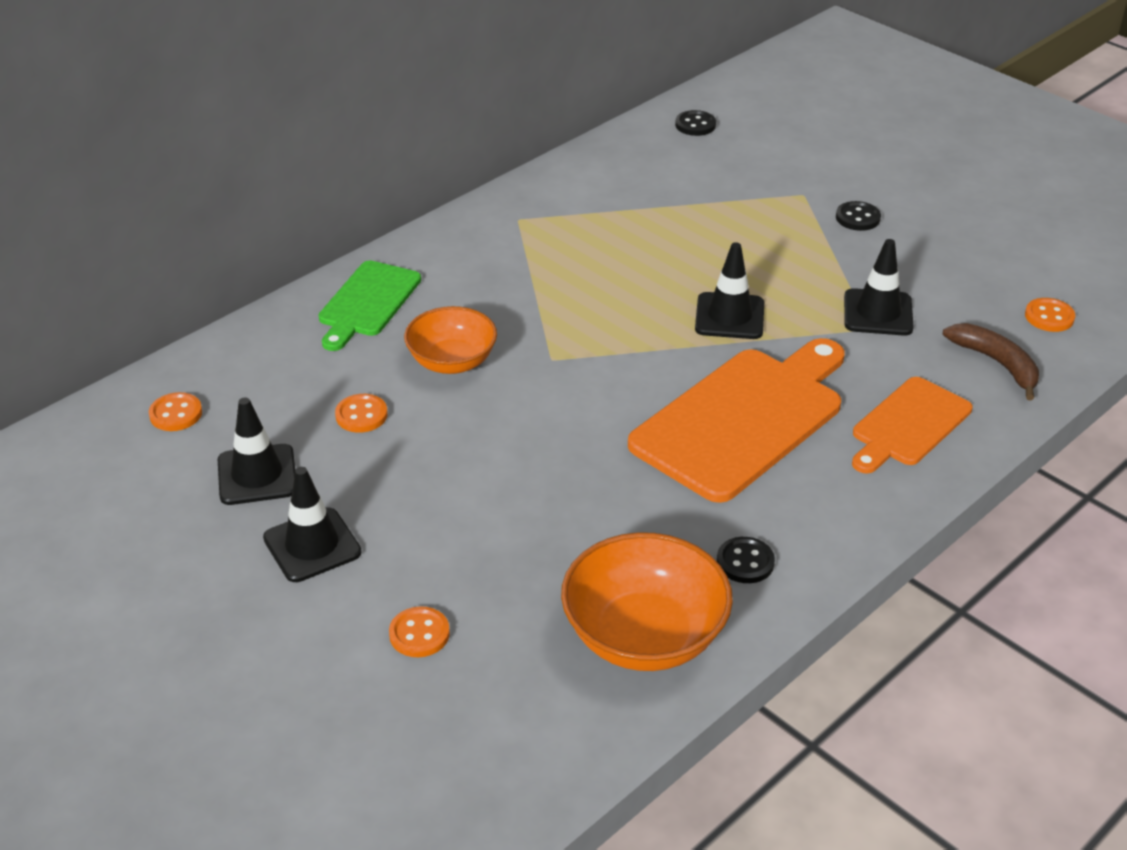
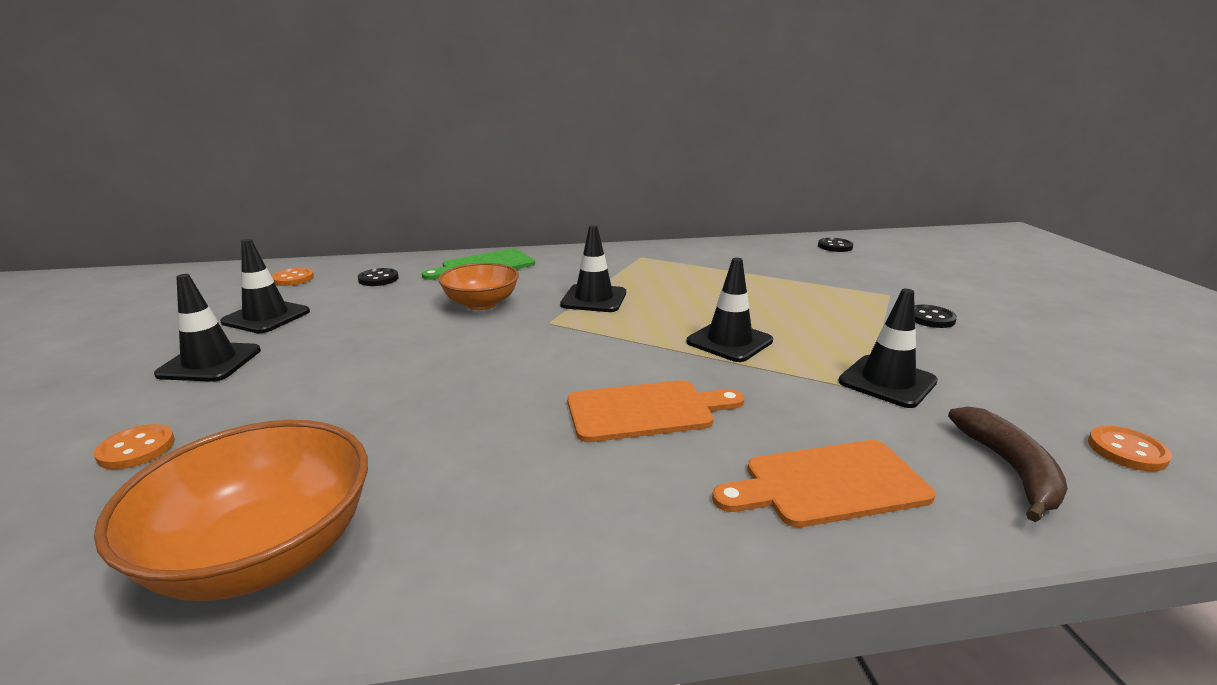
camera: 35 degrees right, 15 degrees down
orange button [335,394,388,433] -> none
orange cutting board [628,338,845,503] -> orange cutting board [567,380,744,442], size x0.58
black button [717,537,775,583] -> black button moved to [358,268,399,286]
none -> black traffic cone [560,225,626,312]

